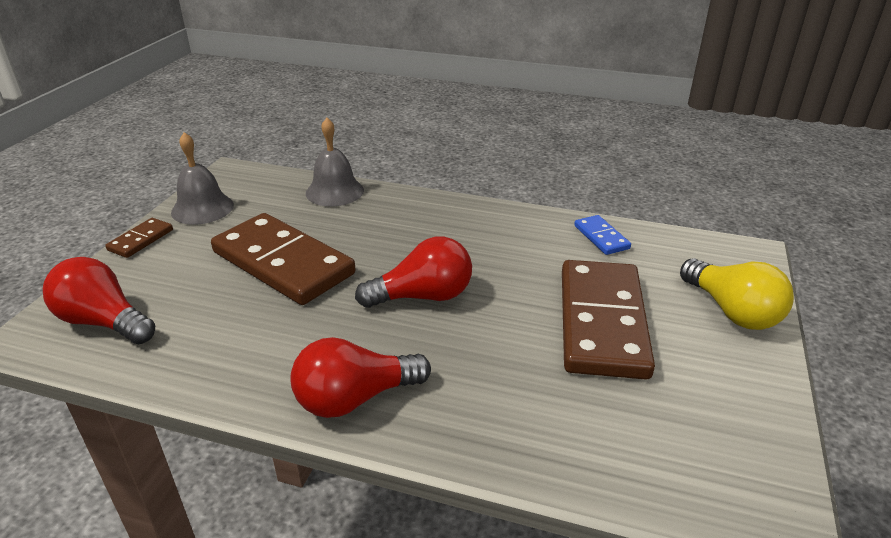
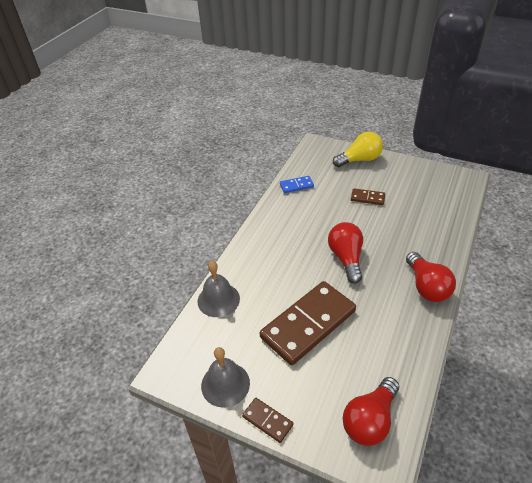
camera: 80 degrees left, 10 degrees up
brown domino [562,260,655,380] -> brown domino [351,188,385,205], size x0.44

